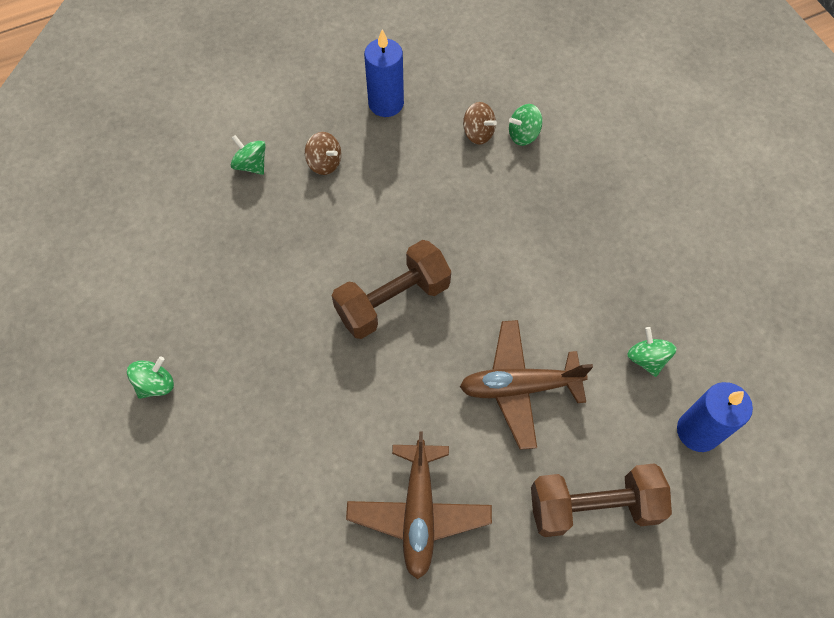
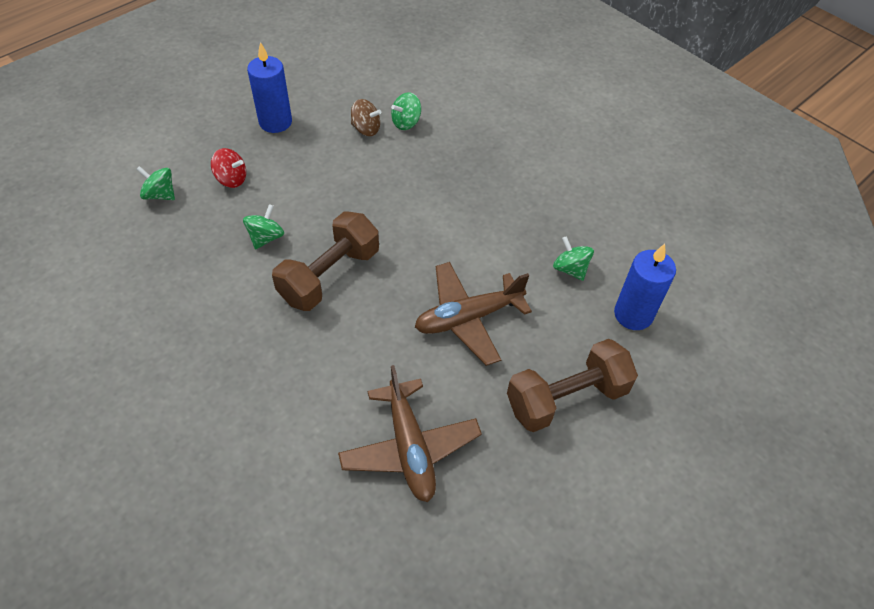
camera: 20 degrees left, 10 degrees down
green spinning top [127,357,174,399] -> green spinning top moved to [243,204,284,250]
brown spinning top [305,132,341,175] -> red spinning top [211,148,246,188]

